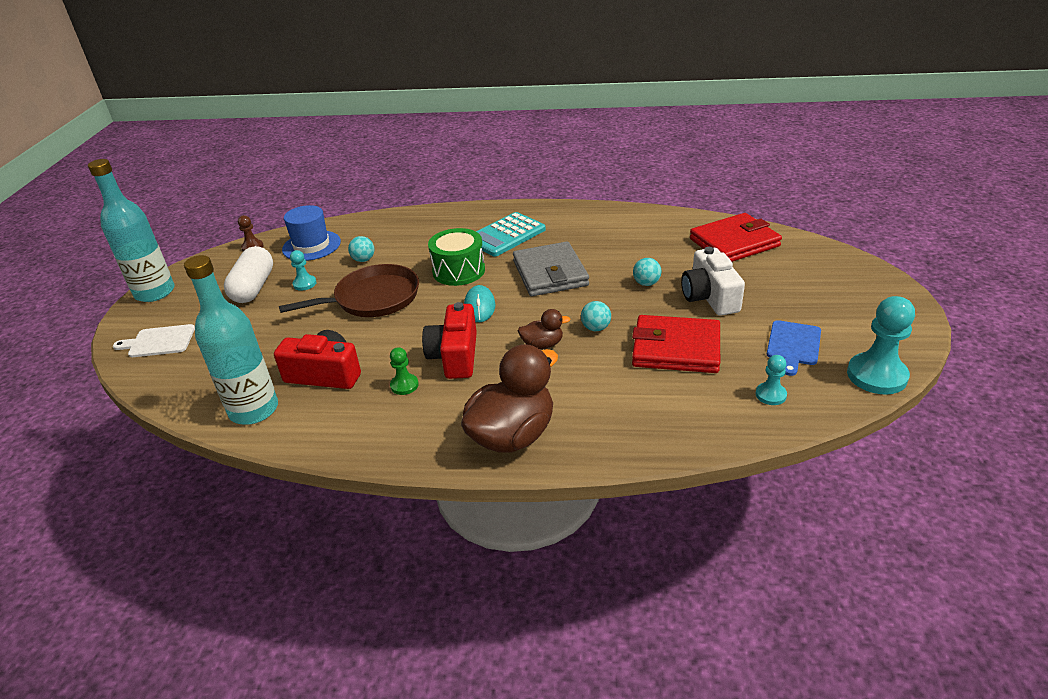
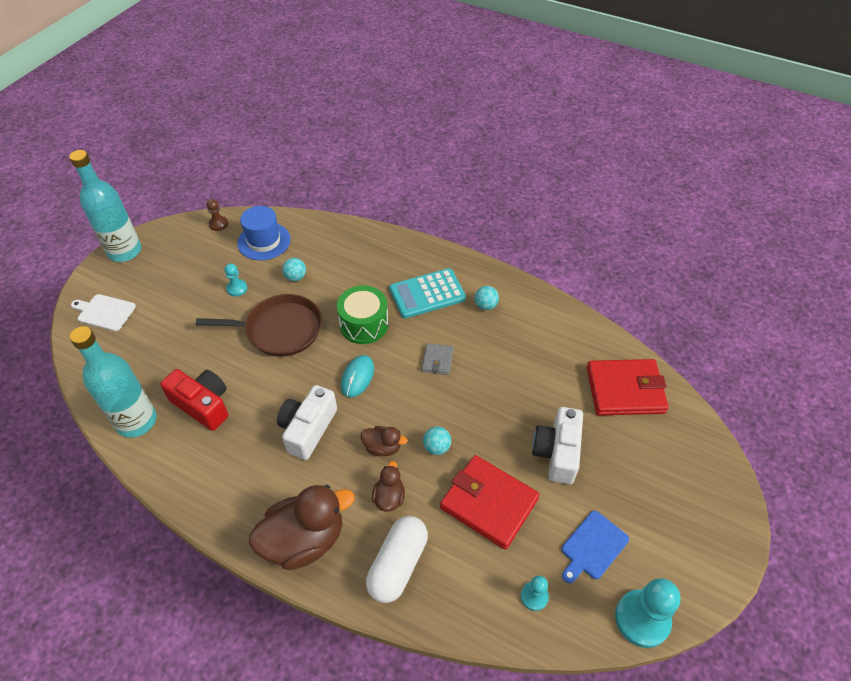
camera: 20 degrees right, 15 degrees up
white capsule [224,246,273,303] -> white capsule moved to [366,516,428,603]
green pawn [390,347,419,395] -> none
red camera [422,302,477,379] -> white camera [277,385,337,460]
grey wallet [513,241,589,296] -> grey wallet [422,343,453,375], size x0.48
turquoise ball [633,258,661,286] -> turquoise ball moved to [475,286,499,310]
none -> brown duck [372,461,405,512]

